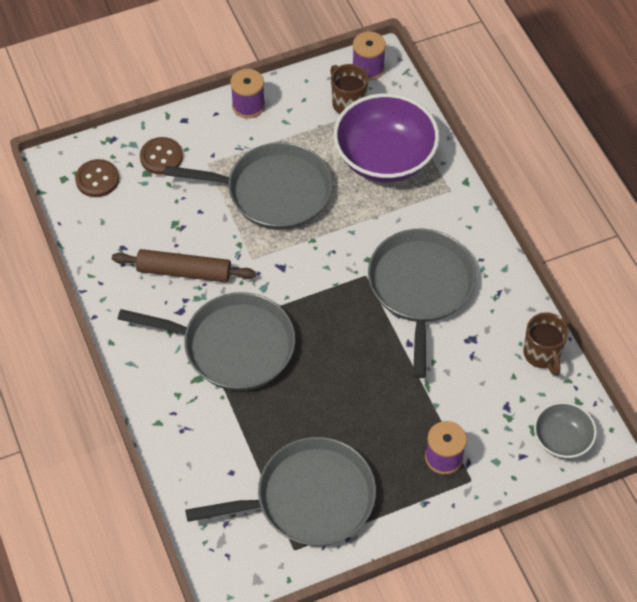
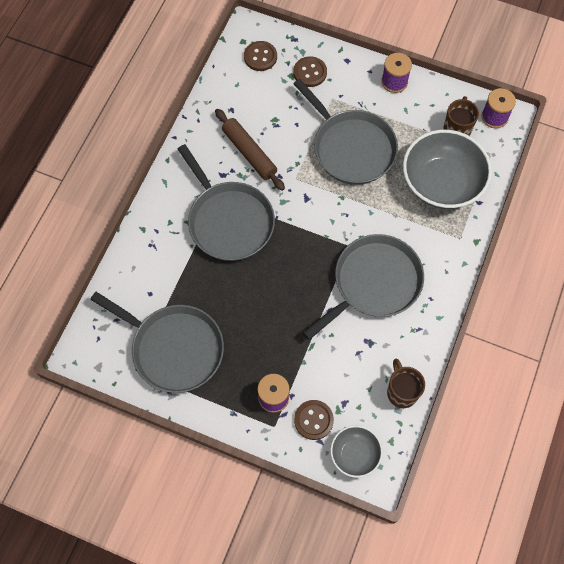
camera: 45 degrees right, 10 degrees up
purple bowl [334,93,439,182] -> grey bowl [403,130,492,209]
brown mug [524,312,569,375] -> brown mug turned 135 degrees clockwise [387,359,425,408]
none -> brown button [294,400,334,440]

